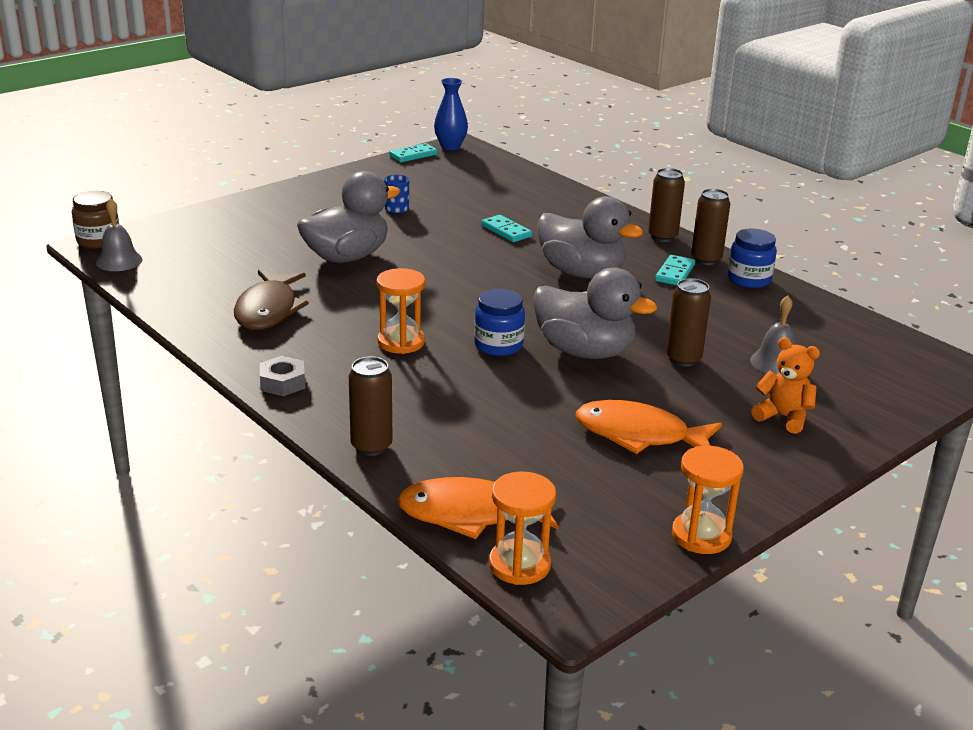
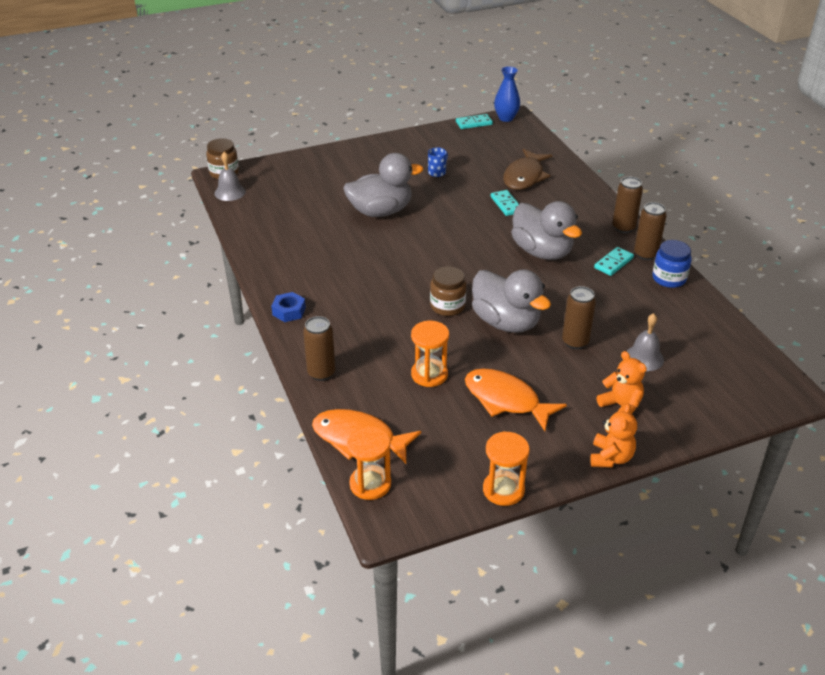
camera: 20 degrees right, 10 degrees up
brown fish [234,270,309,330] -> brown fish moved to [503,149,552,190]
grey nut [260,356,305,396] -> blue nut [271,292,306,322]
orange hourglass [377,268,425,354] -> orange hourglass moved to [411,321,449,387]
blue jar [474,289,525,356] -> brown jar [430,266,466,316]
none -> orange teddy bear [590,403,637,468]

